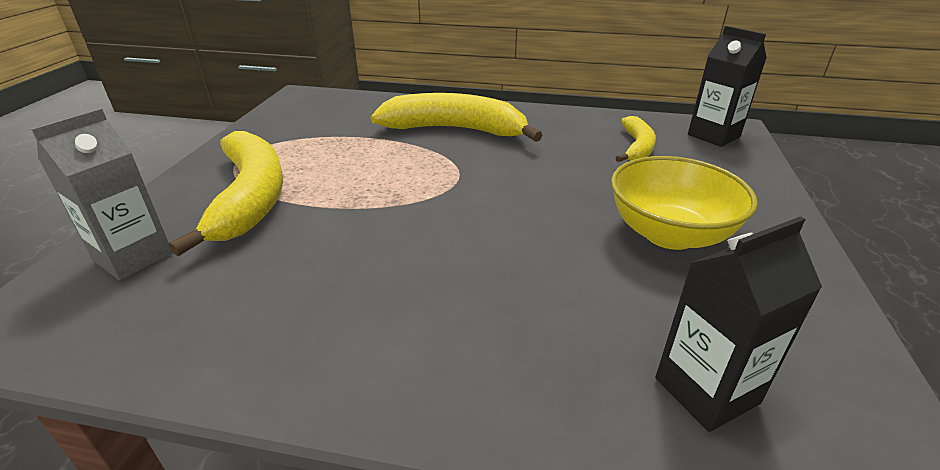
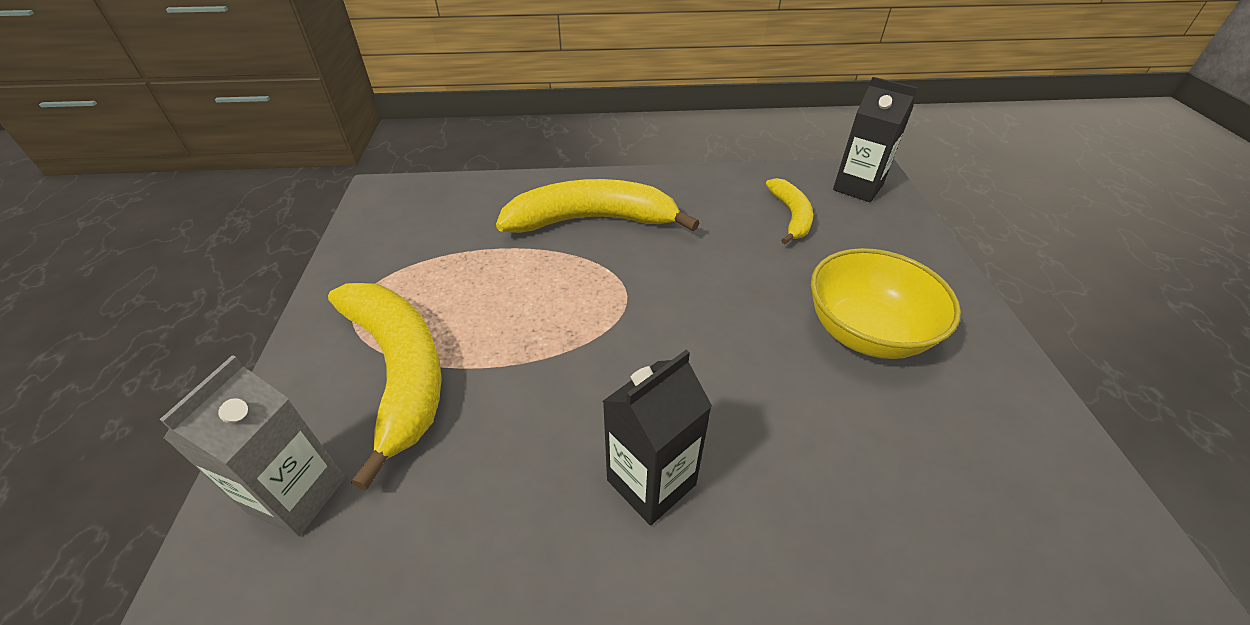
camera: 15 degrees left, 10 degrees up
black carton [655,216,822,432] -> black carton moved to [603,350,712,526]

